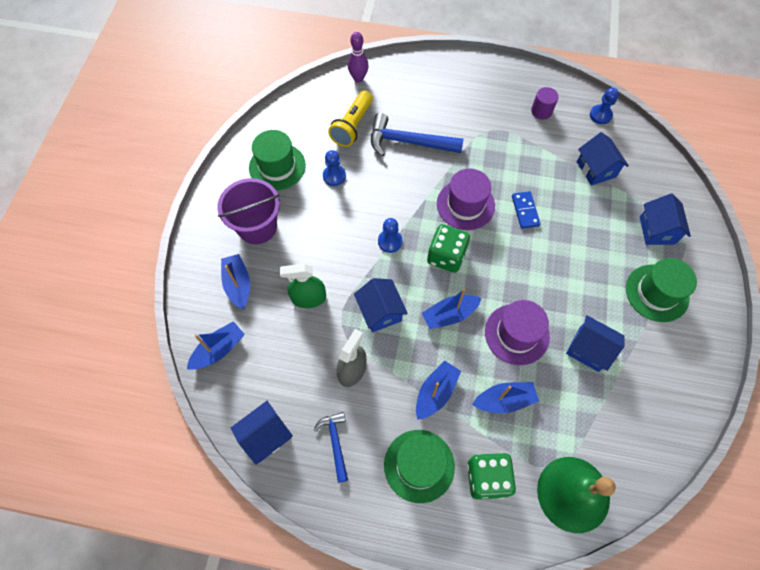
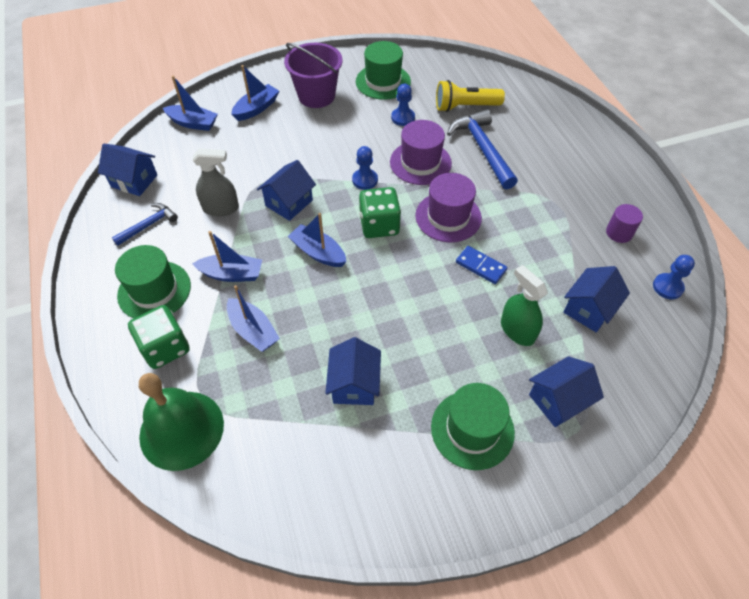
camera: 60 degrees right, 10 degrees down
green spray bottle [280,264,326,308] -> green spray bottle moved to [501,265,548,346]
purple bowling pin [348,32,369,83] -> none
purple hat [485,300,550,365] -> purple hat moved to [390,120,452,185]
blue domino [512,191,541,229] -> blue domino turned 75 degrees clockwise [456,246,507,284]

